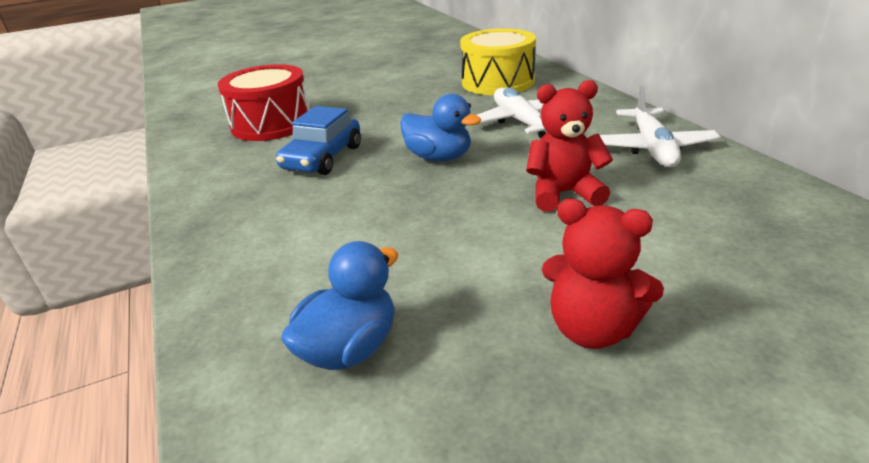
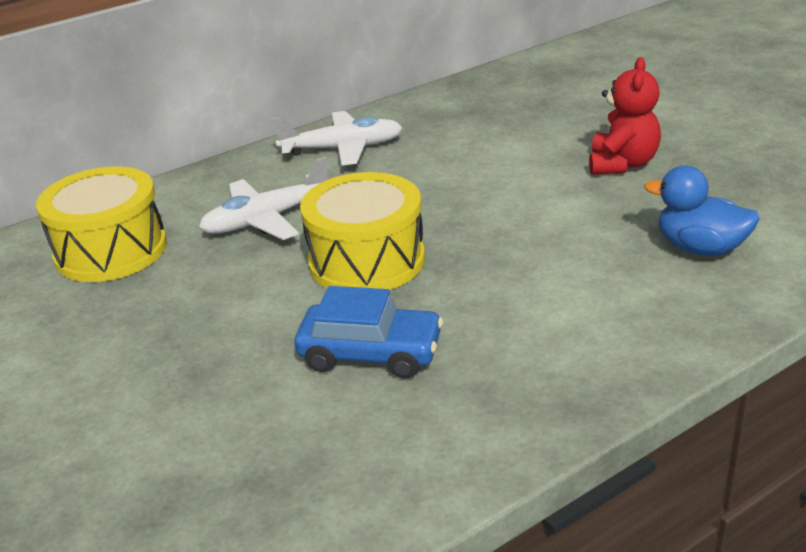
camera: 100 degrees left, 0 degrees up
red drum [218,64,310,141] -> none
blue duck [400,94,481,162] -> yellow drum [300,172,425,290]
red teddy bear [526,80,613,212] -> none

